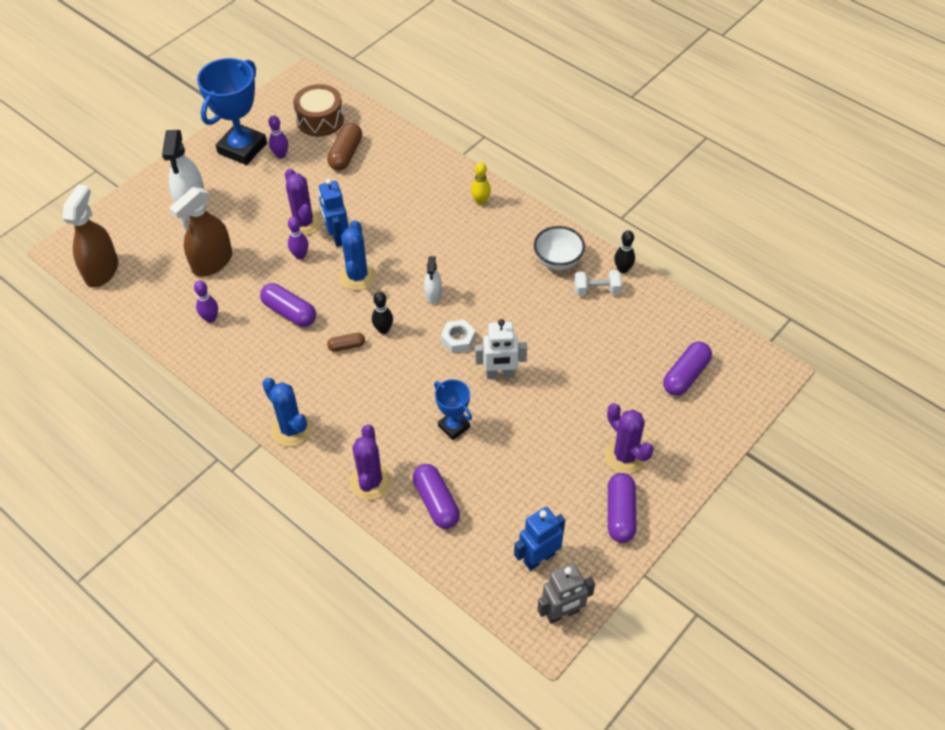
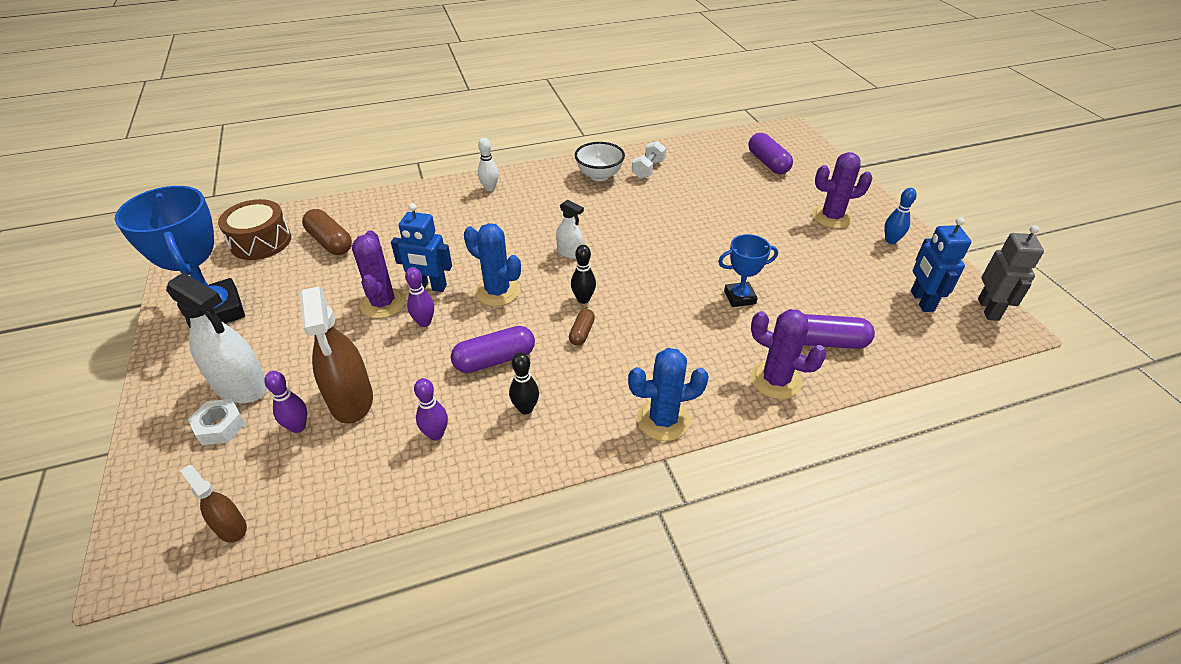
camera: 60 degrees left, 10 degrees down
brown spray bottle [62,184,118,287] -> brown spray bottle [180,465,247,543], size x0.53
purple bowling pin [268,115,288,159] -> purple bowling pin moved to [264,371,307,433]
purple cactus [285,169,322,236] -> purple cactus turned 75 degrees clockwise [352,230,406,318]
white nut [441,320,476,353] -> white nut moved to [188,399,246,445]
yellow bowling pin [471,162,491,205] -> white bowling pin [478,138,499,191]
white robot [475,319,527,379] -> none
purple capsule [608,473,637,543] -> blue bowling pin [884,188,917,244]
black bowling pin [614,230,635,273] -> black bowling pin moved to [509,353,539,414]

